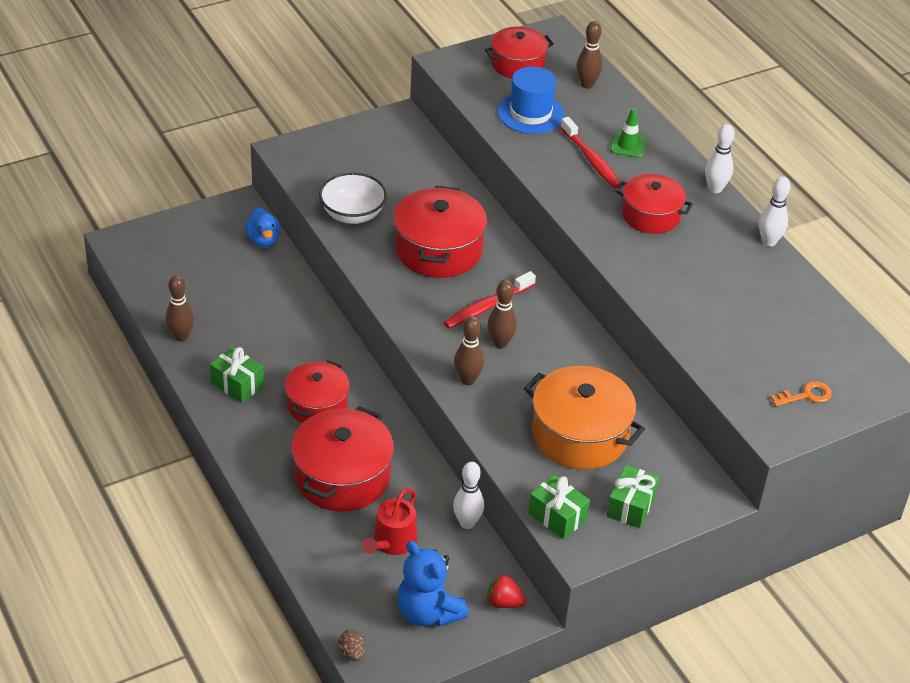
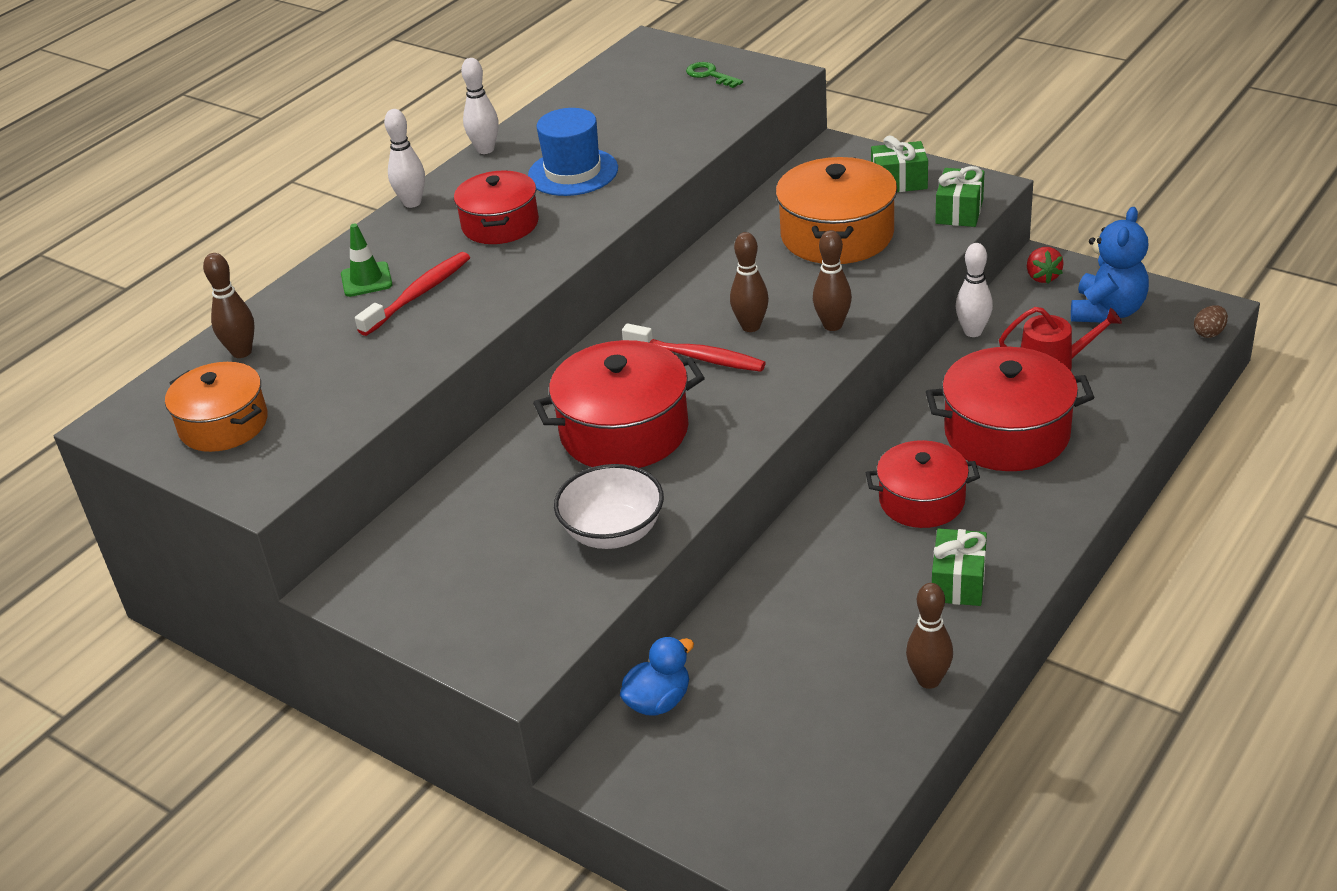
camera: 110 degrees left, 5 degrees down
red pot [485,27,554,79] -> orange pot [165,362,268,452]
blue hat [497,66,565,134] -> blue hat moved to [528,108,618,196]
orange key [771,381,832,406] -> green key [686,62,743,88]

